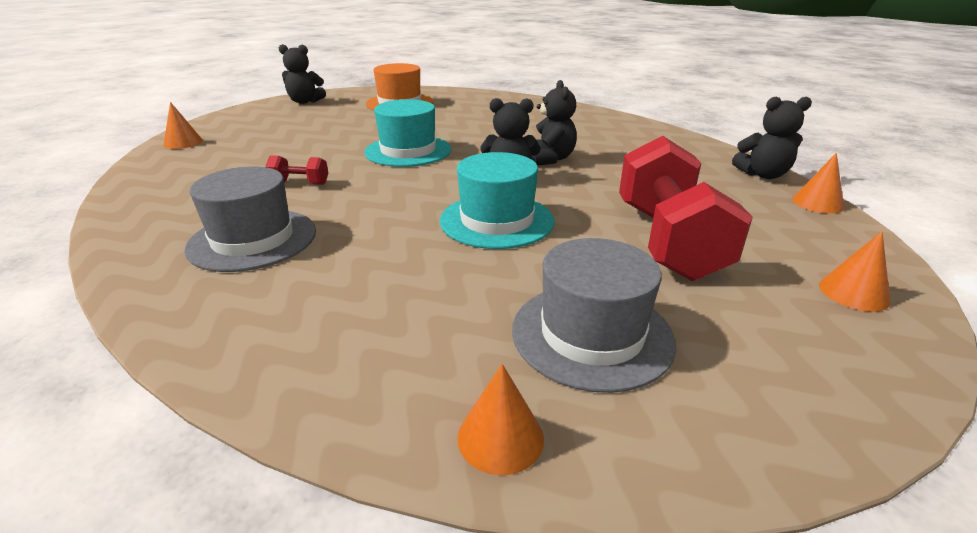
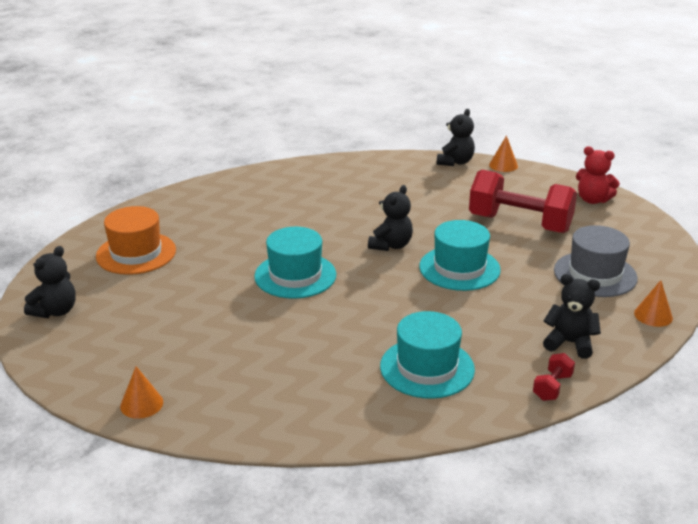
camera: 65 degrees left, 0 degrees up
grey hat [184,167,316,272] -> turquoise hat [380,311,475,399]
red dumbbell [265,155,328,185] -> red dumbbell moved to [533,353,575,401]
black teddy bear [531,80,577,166] -> black teddy bear moved to [543,274,601,359]
orange cone [819,231,891,312] -> red teddy bear [576,146,620,204]

